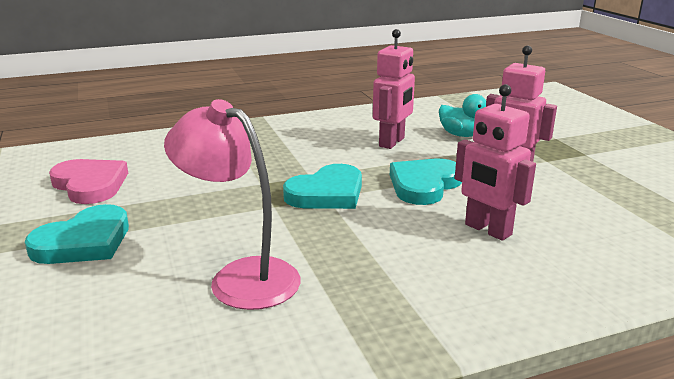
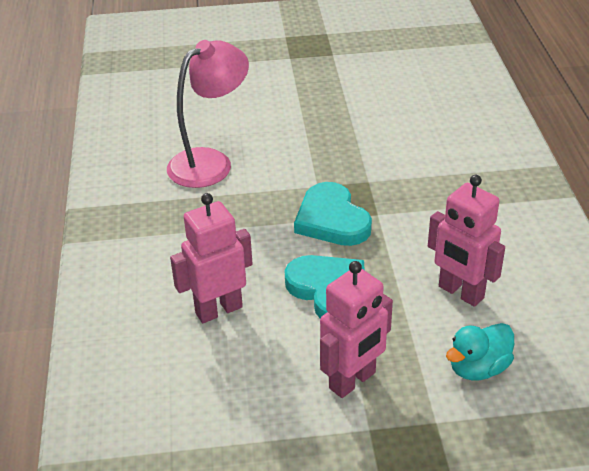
camera: 105 degrees right, 15 degrees up
turquoise heart [25,204,129,264] -> none
pink heart [49,159,128,204] -> none

